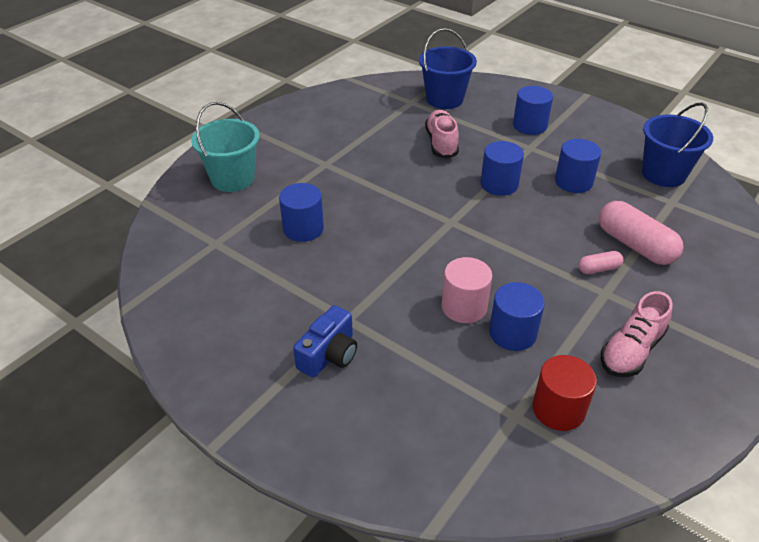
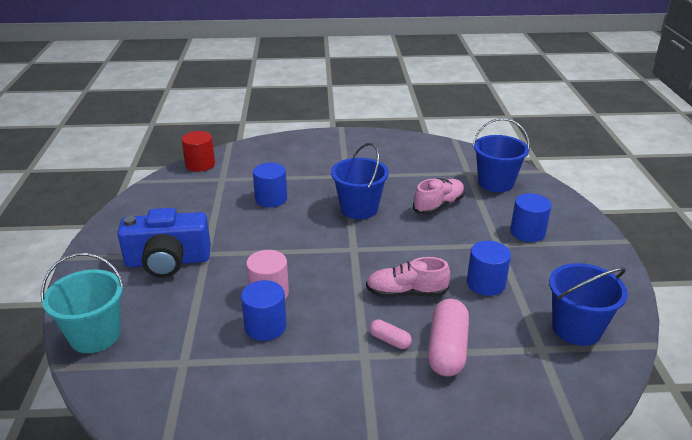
camera: 50 degrees right, 10 degrees down
turquoise bucket [191,102,260,192] -> turquoise bucket moved to [41,253,124,353]
blue camera [293,305,357,378] -> blue camera [117,208,211,278], size x1.63
blue cylinder [480,141,524,196] -> none
red cylinder [533,355,597,431] -> red cylinder moved to [181,131,215,172]
pink shoe [601,291,673,377] -> pink shoe moved to [366,257,450,298]
none -> blue bucket [331,143,389,219]

